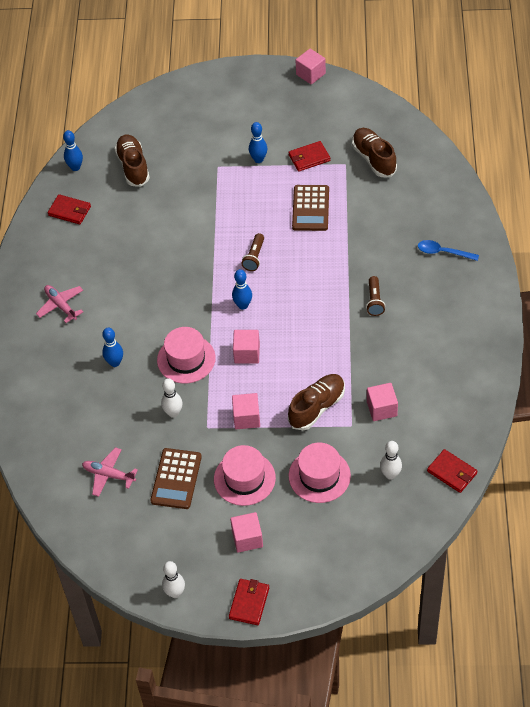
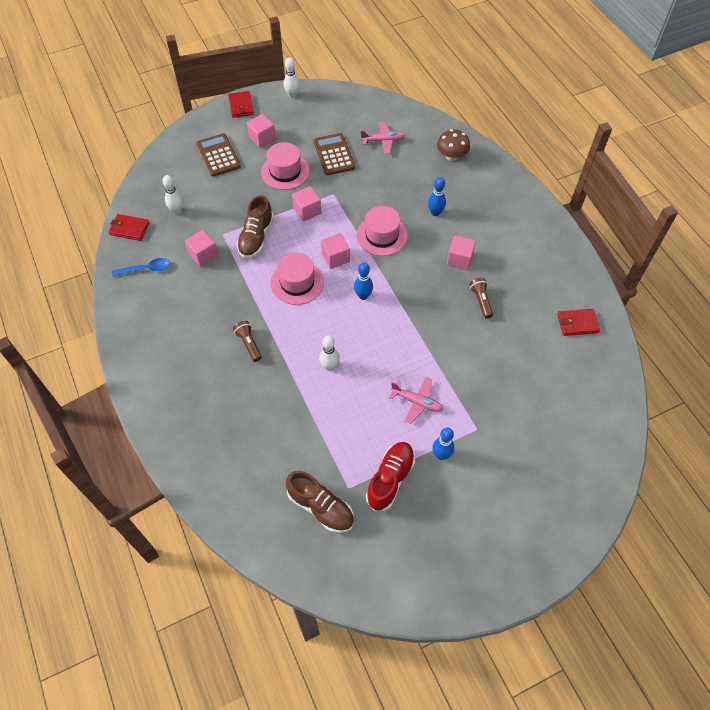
camera: 150 degrees right, 5 degrees up
pink plane [36,285,83,323] -> pink plane moved to [389,377,443,424]
blue bowling pin [63,130,83,171] -> none
brown shoe [114,134,150,187] -> none
white bowling pin [161,378,183,418] -> white bowling pin moved to [319,335,340,371]
brown flashlight [241,233,264,271] -> brown flashlight moved to [469,278,493,319]
red wallet [288,141,330,172] -> red shoe [366,442,415,511]
pink hat [289,442,351,503] -> pink hat moved to [270,252,324,305]
brown calculator [292,185,329,231] -> brown calculator moved to [197,133,241,177]
pink cube [296,49,326,85] -> pink cube moved to [447,235,476,270]
blue spoon [418,240,479,261] -> blue spoon moved to [112,258,170,276]
none -> brown mushroom [437,129,470,161]

